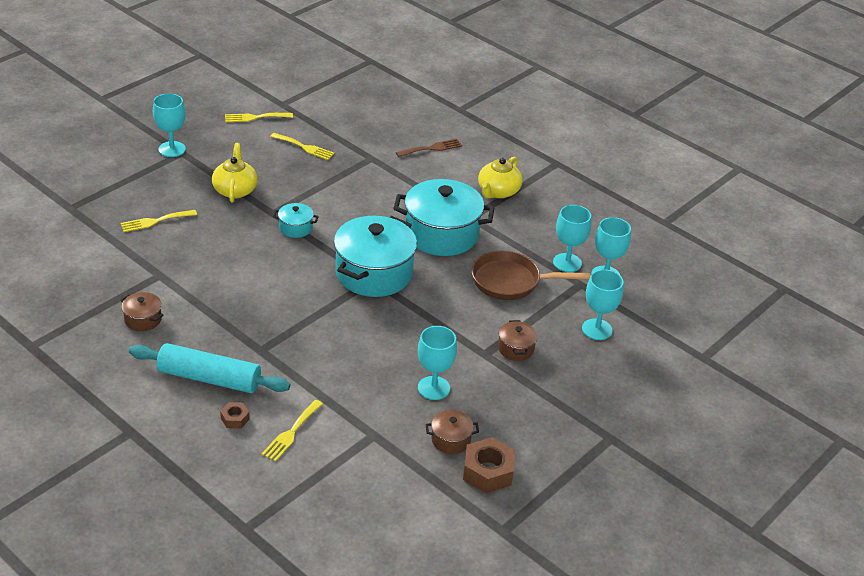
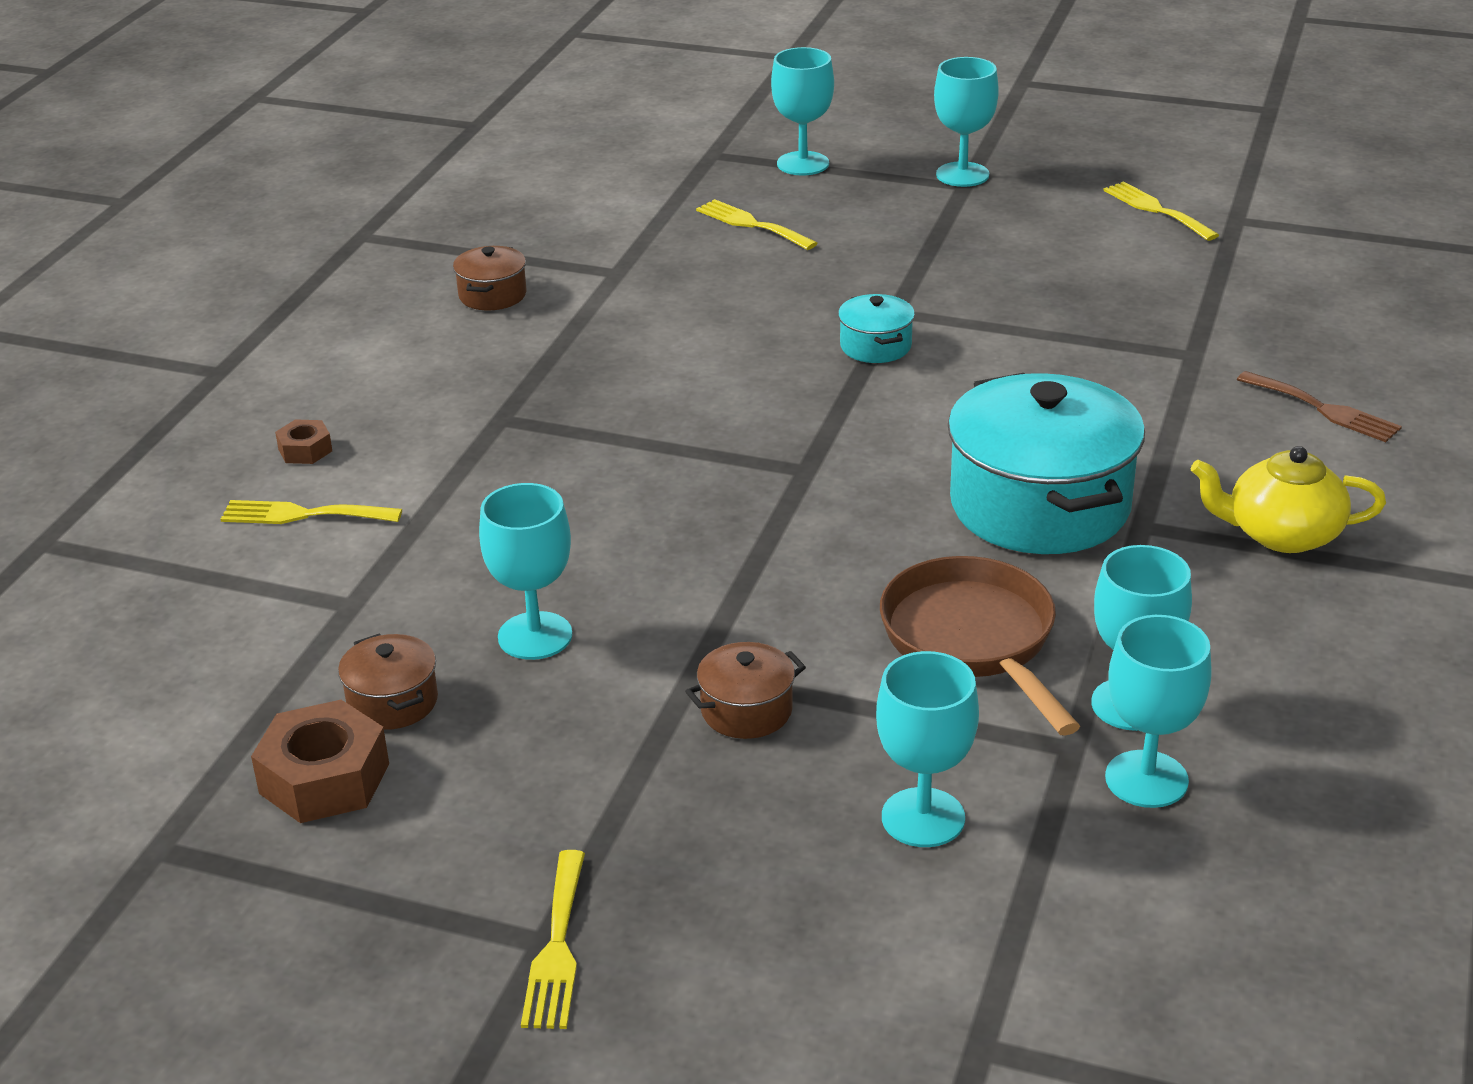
camera: 70 degrees right, 5 degrees down
turquoise rolling pin [129,343,290,393] -> none
yellow teapot [212,143,257,202] -> none
yellow fork [270,133,335,160] -> yellow fork moved to [521,850,585,1029]
turquoise pot [334,216,417,297] -> none
none -> turquoise goblet [771,47,834,175]

